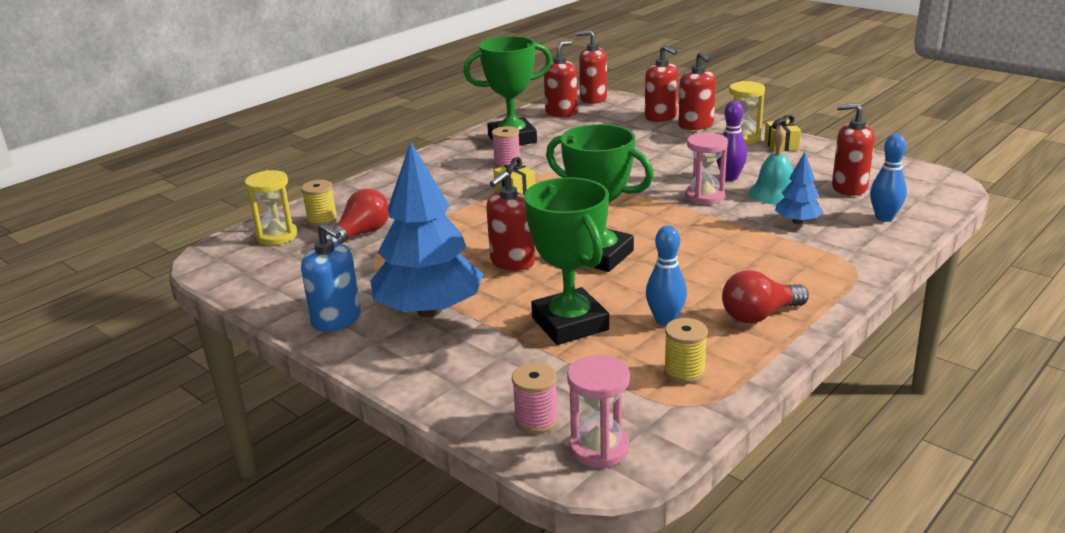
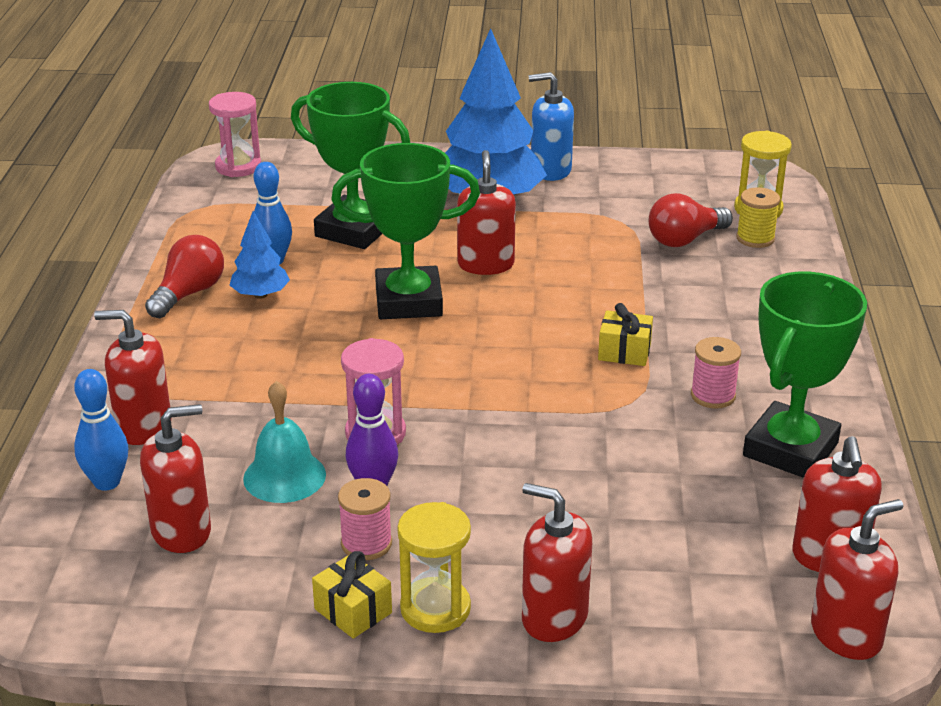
camera: 140 degrees right, 5 degrees up
red light bulb [326,189,389,244] -> red light bulb turned 60 degrees clockwise [649,193,733,247]
pink spool [512,363,558,434] -> pink spool moved to [338,478,392,560]
red soap dispenser [645,45,678,122] -> red soap dispenser moved to [94,310,170,445]
yellow spool [664,318,708,384] -> none
blue tree [775,152,823,224] -> blue tree moved to [229,211,290,299]

